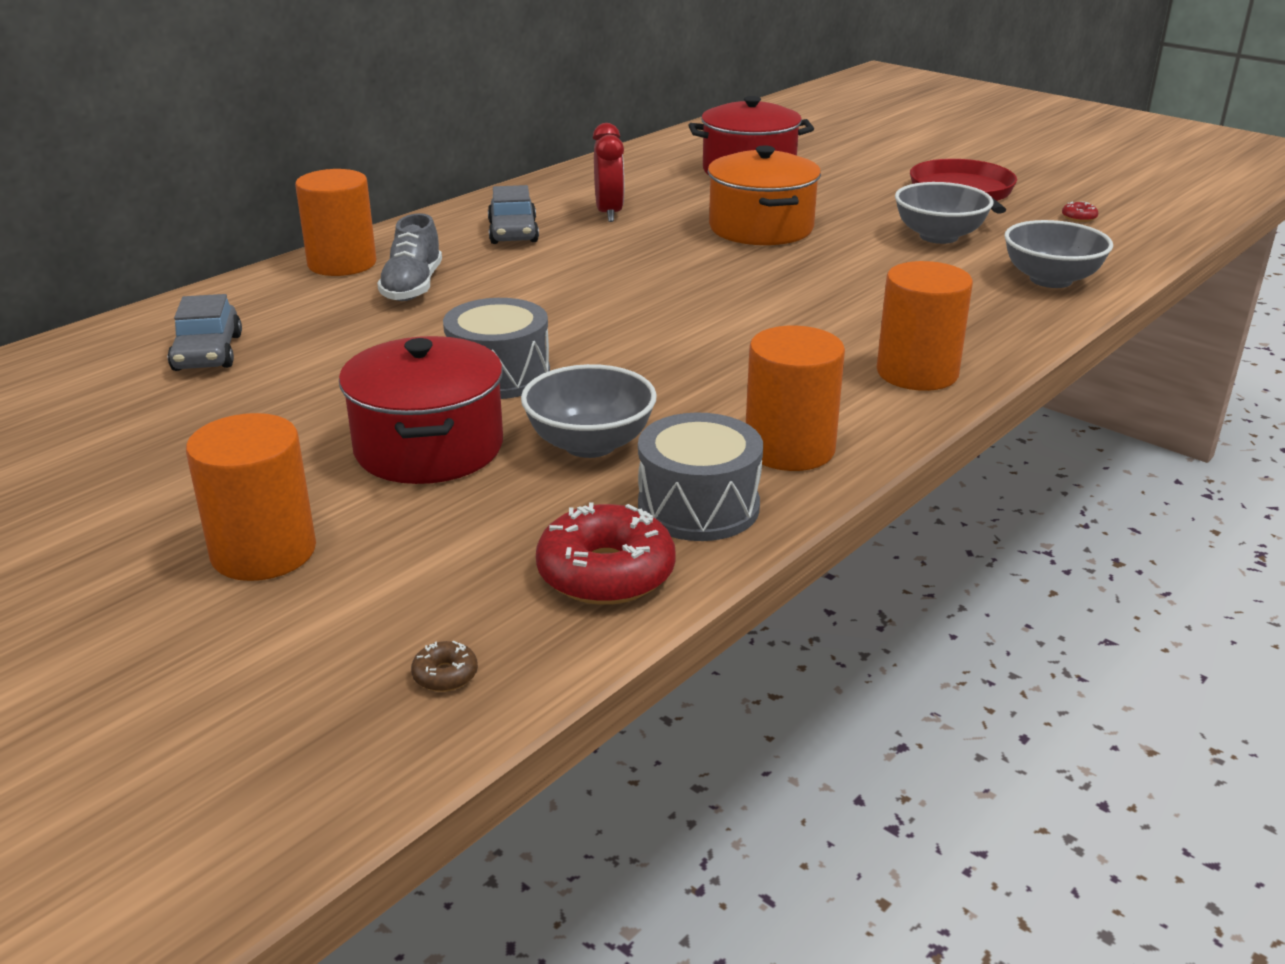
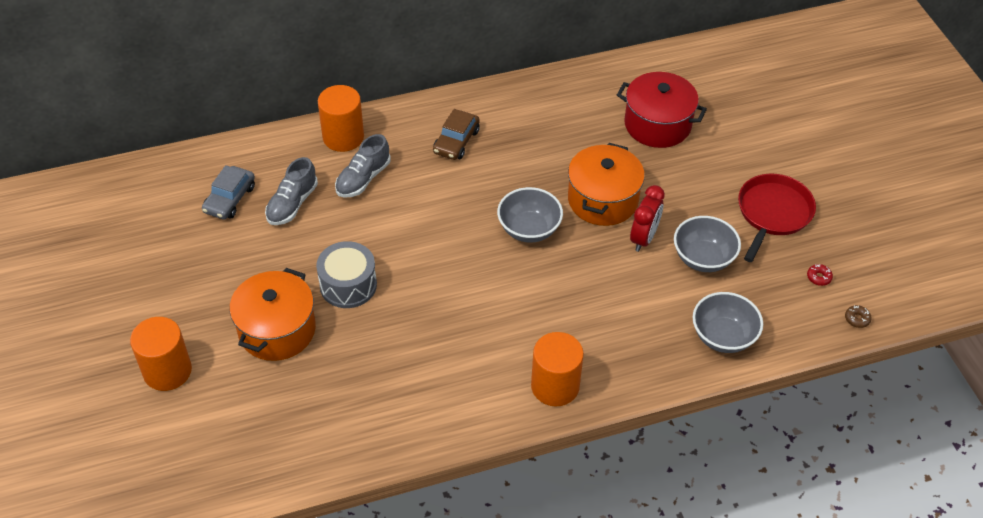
camera: 30 degrees right, 20 degrees up
red pot [339,336,503,484] -> orange pot [230,268,316,361]
brown donut [411,641,478,692] -> brown donut moved to [845,305,872,328]
grey car [488,185,539,244] -> brown car [433,109,480,160]
grey bowl [521,364,657,458] -> grey bowl moved to [497,187,563,243]
red donut [536,502,676,605] -> none
red clock [593,123,624,222] -> red clock moved to [630,185,665,252]
grey drum [638,412,763,541] -> none
orange cylinder [746,326,845,471] -> none
none -> grey shoe [265,157,318,225]

